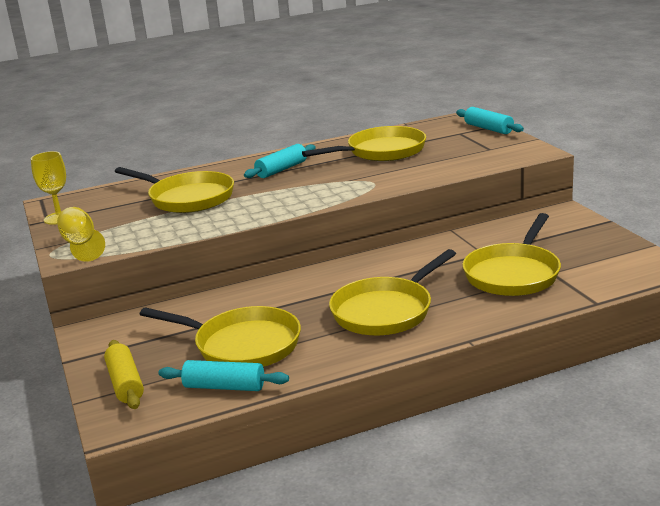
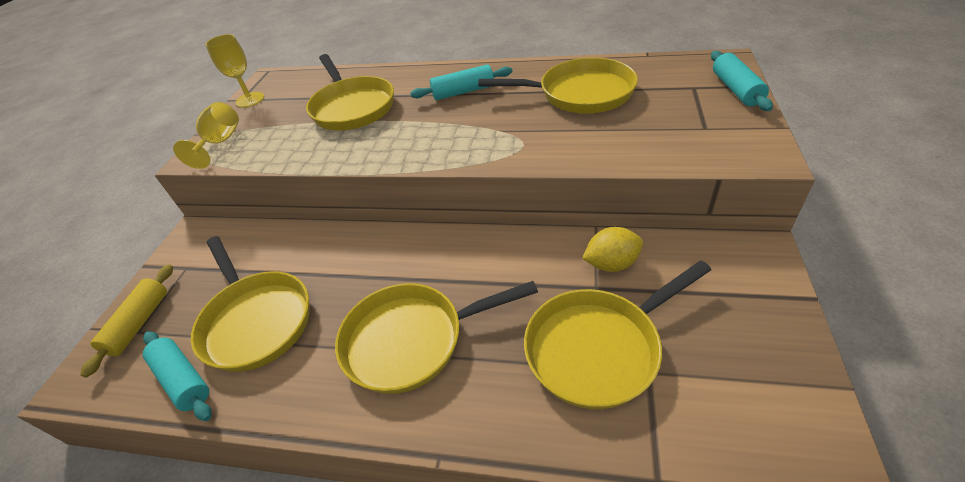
camera: 35 degrees right, 20 degrees up
none -> yellow lemon [582,227,643,272]

